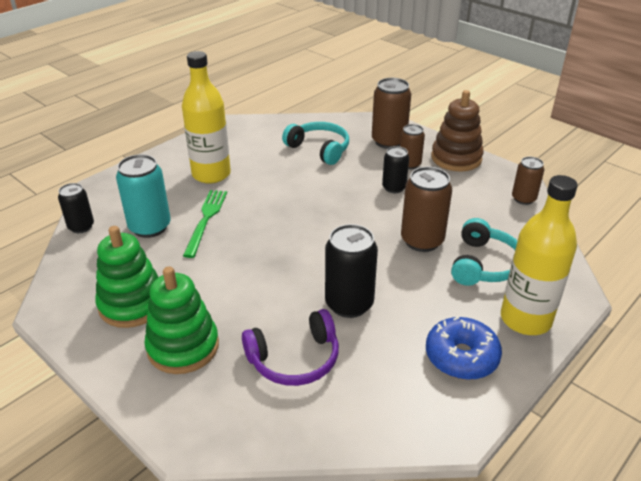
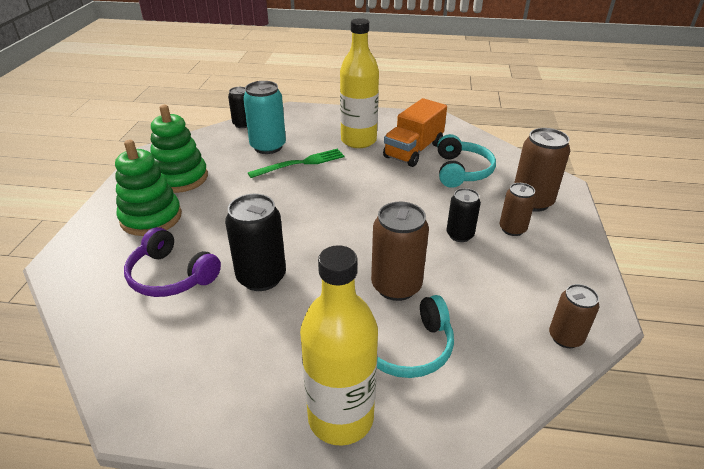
camera: 55 degrees right, 0 degrees up
blue donut [426,316,502,380] -> none
brown stacking toy [431,90,483,172] -> none
none -> orange truck [383,98,447,167]

